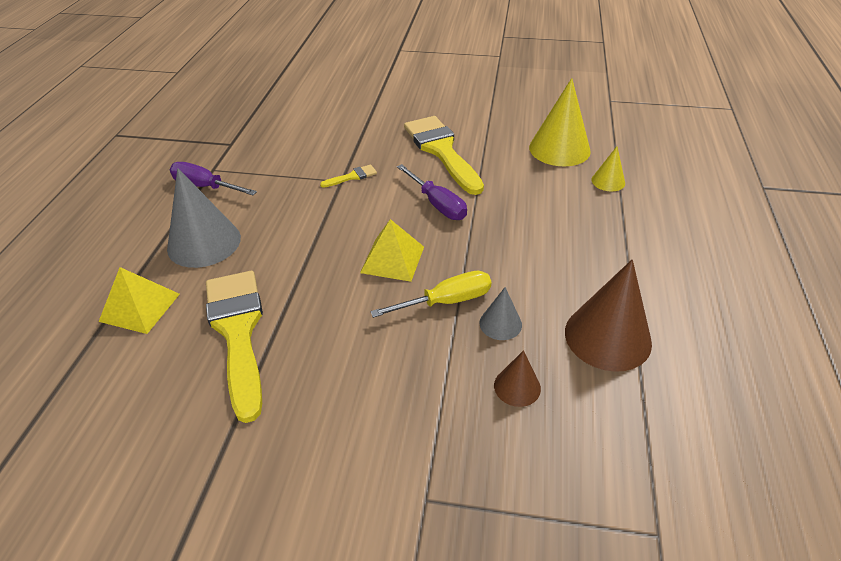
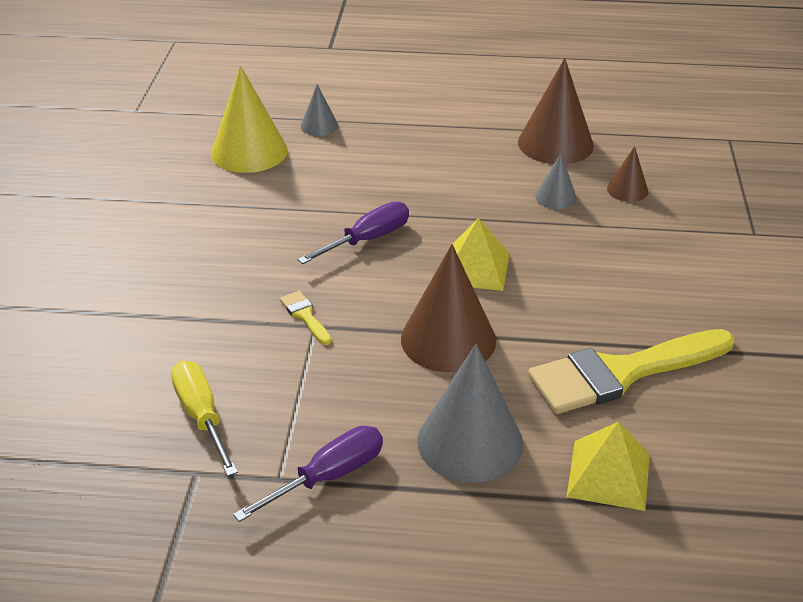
camera: 95 degrees left, 5 degrees down
purple screwdriver [169,162,257,195] -> purple screwdriver turned 150 degrees counterclockwise [233,426,383,522]
yellow screwdriver [370,271,491,318] -> yellow screwdriver moved to [171,361,238,476]
yellow brush [404,116,484,195] -> none
yellow cone [591,146,625,191] -> grey cone [301,84,338,136]
none -> brown cone [401,244,496,372]

